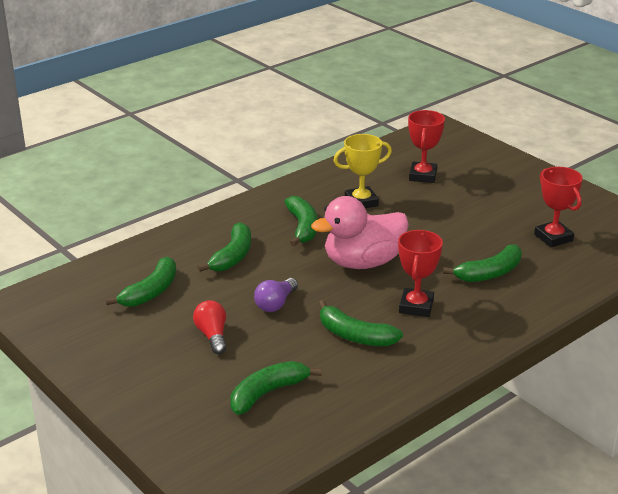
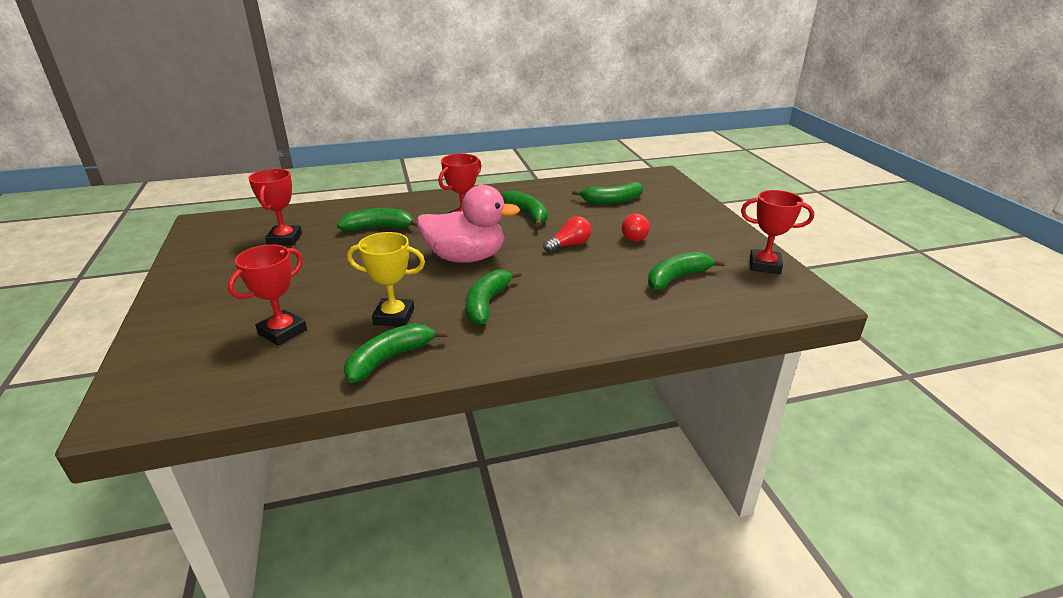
camera: 155 degrees left, 0 degrees up
green banana [198,222,251,272] -> green banana moved to [344,323,447,383]
purple light bulb [254,278,298,312] -> red light bulb [543,216,592,252]
none -> red trophy [741,190,814,274]

